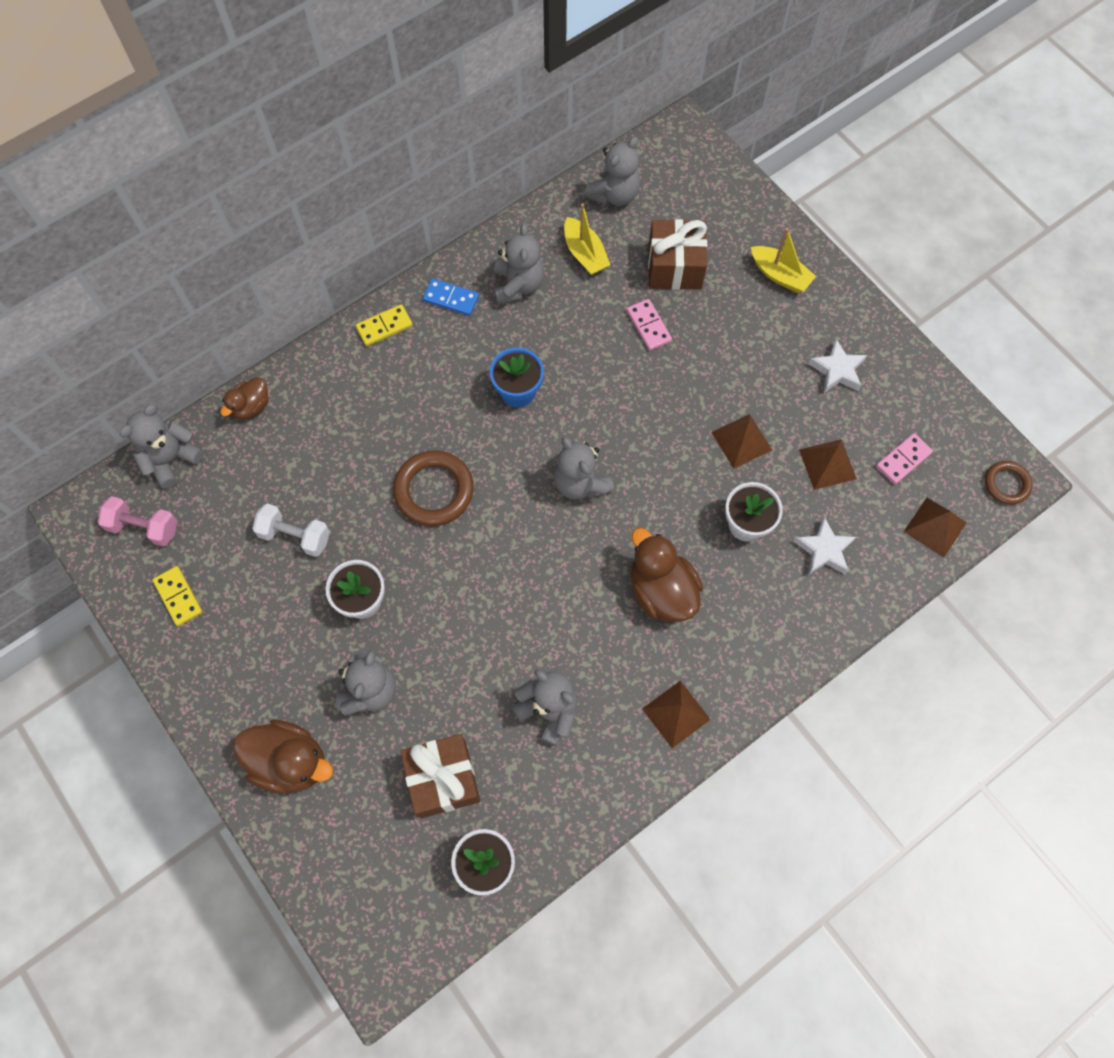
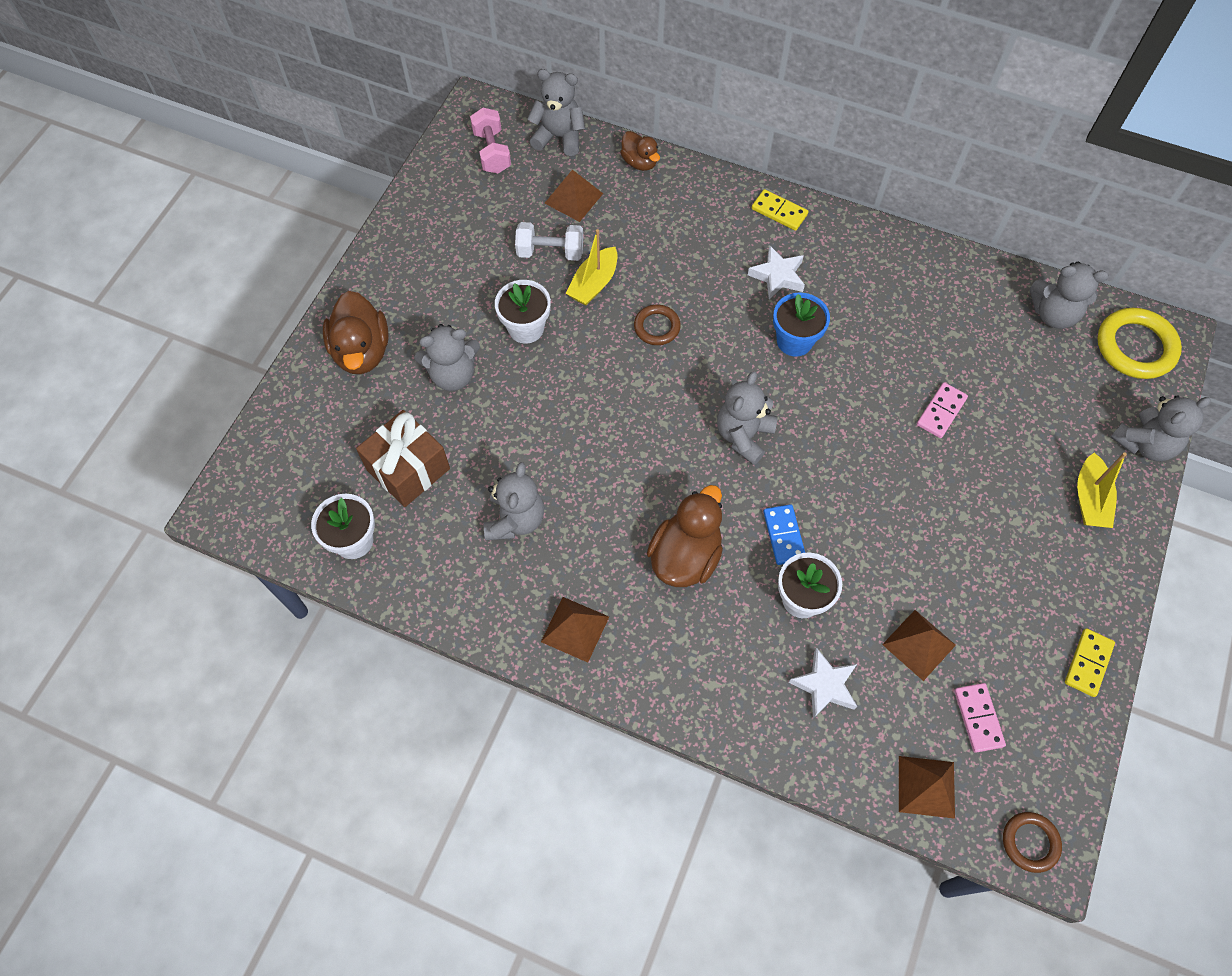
camera: 60 degrees right, 5 degrees down
yellow domino [153,566,203,626] -> yellow domino moved to [1065,628,1115,697]
brown duck [220,377,268,420] -> brown duck turned 135 degrees counterclockwise [620,131,660,171]
white dumbbell [252,503,330,557] -> white dumbbell turned 75 degrees counterclockwise [515,222,583,261]
brown ring [393,450,474,526] -> brown ring [634,305,681,345], size x0.58
blue domino [423,278,479,316] -> blue domino moved to [763,504,805,565]
grey teddy bear [494,223,544,304] -> grey teddy bear moved to [1110,395,1211,461]
yellow boat [564,203,610,275] -> yellow boat moved to [566,229,618,305]
brown gift [648,219,707,290] -> none
brown pyramid [711,414,772,469] -> brown pyramid moved to [544,170,603,222]
white star [808,339,867,393] -> white star moved to [748,246,805,300]
pink domino [876,433,933,484] -> pink domino turned 60 degrees clockwise [954,683,1006,753]
none -> yellow ring [1097,308,1182,379]

